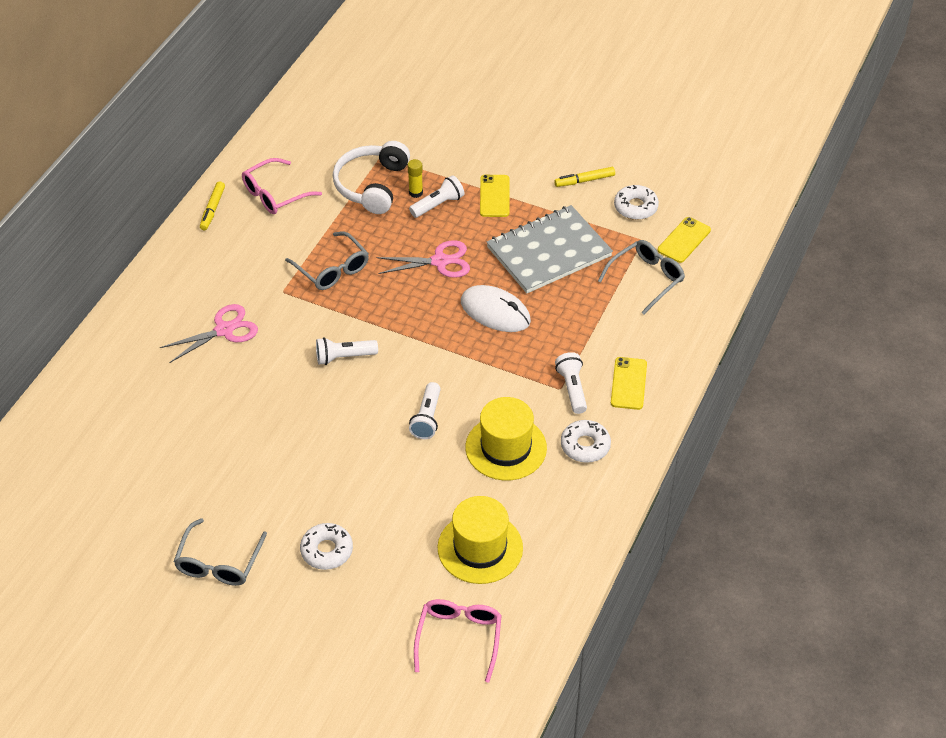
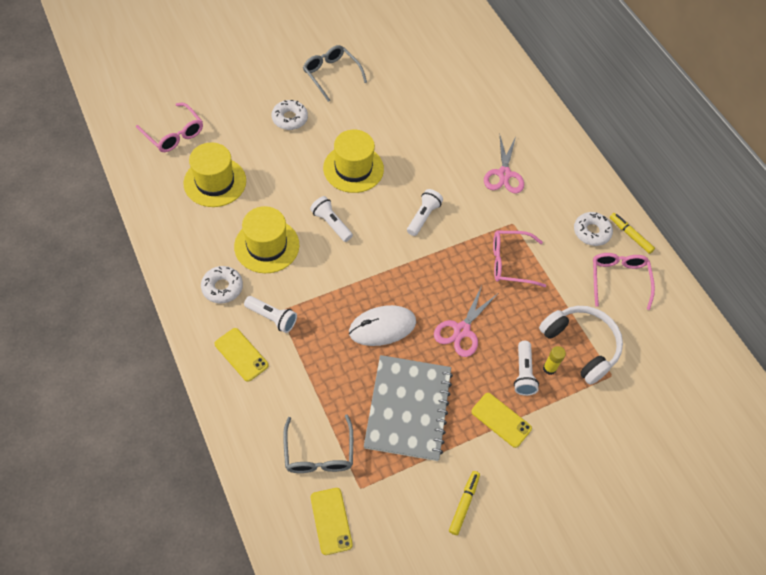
camera: 125 degrees right, 10 degrees up
grey glasses [285,231,369,290] -> pink glasses [493,231,546,287]
white donut [614,185,659,220] -> white donut moved to [574,212,613,246]
none -> yellow hat [323,130,384,193]

